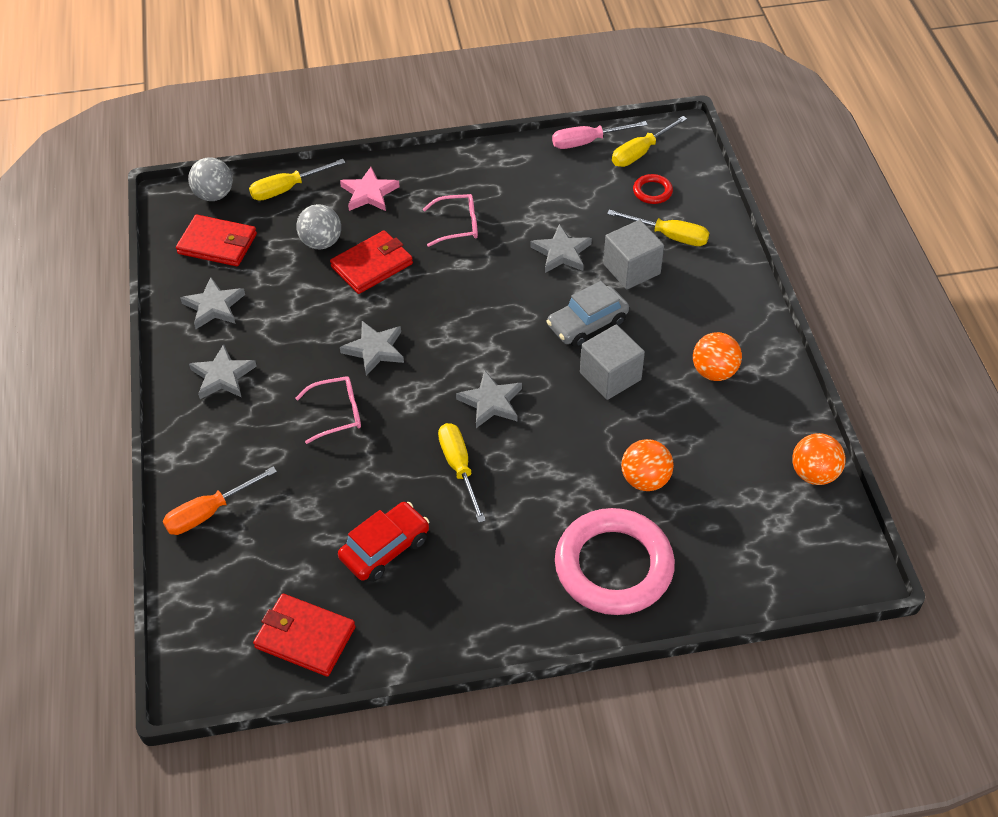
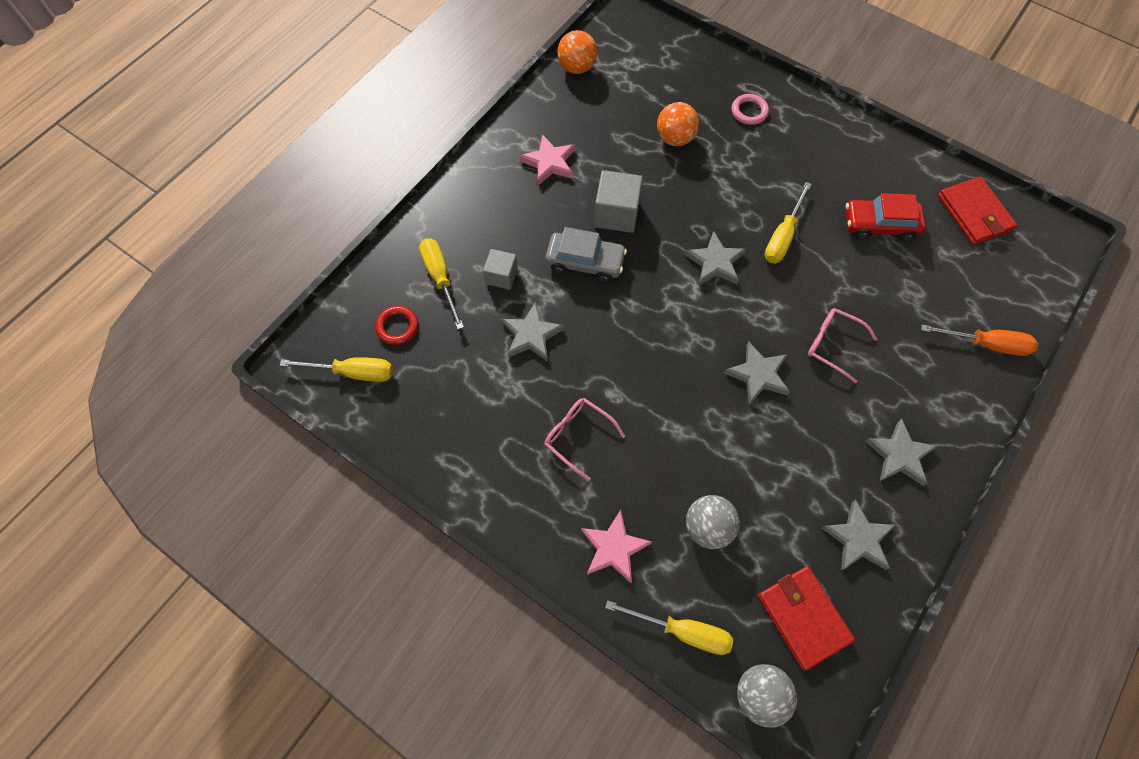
camera: 135 degrees left, 15 degrees up
red wallet [330,230,413,294] -> none
pink screwdriver [552,121,648,149] -> none
pink ring [555,508,675,615] -> pink ring [732,94,769,125], size x0.42
grey cube [603,220,664,289] -> grey cube [483,249,518,290], size x0.63
orange ball [693,332,742,381] -> pink star [519,134,575,185]

